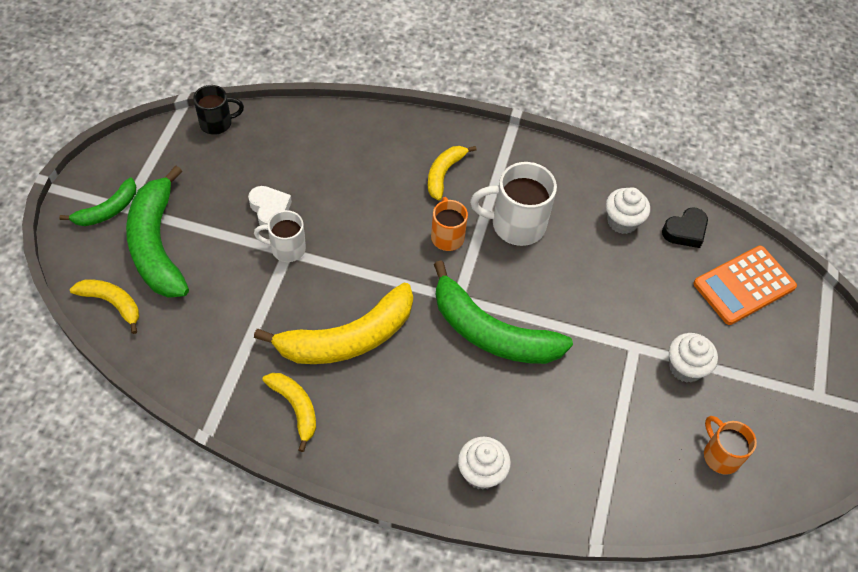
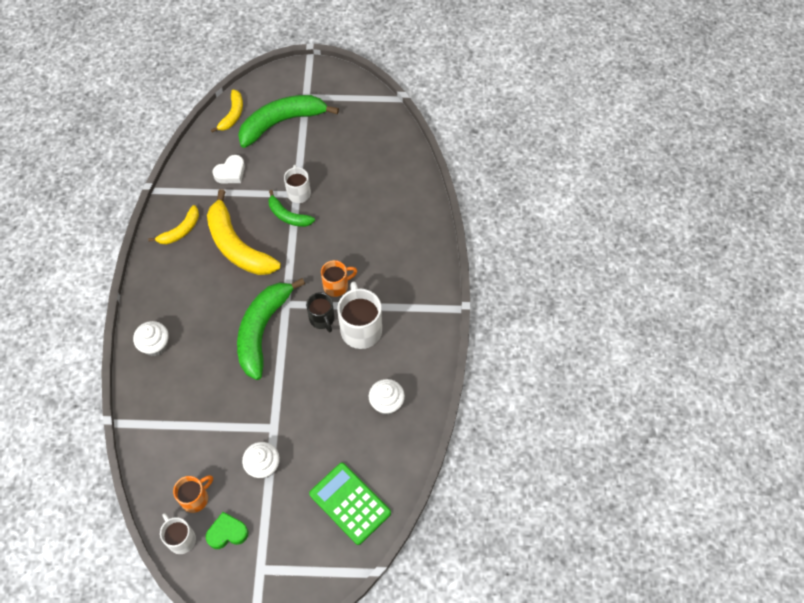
camera: 80 degrees right, 5 degrees up
green banana [59,178,136,226] -> green banana moved to [268,190,315,227]
black mug [193,85,244,135] -> black mug moved to [306,292,335,333]
white heart [248,186,292,225] -> white heart moved to [213,155,245,183]
yellow banana [428,146,477,200] -> none
black heart [662,207,708,248] -> none
orange calculator [693,246,797,325] -> green calculator [309,463,391,545]
none -> white mug [160,513,196,554]
none -> green heart [206,512,248,549]

